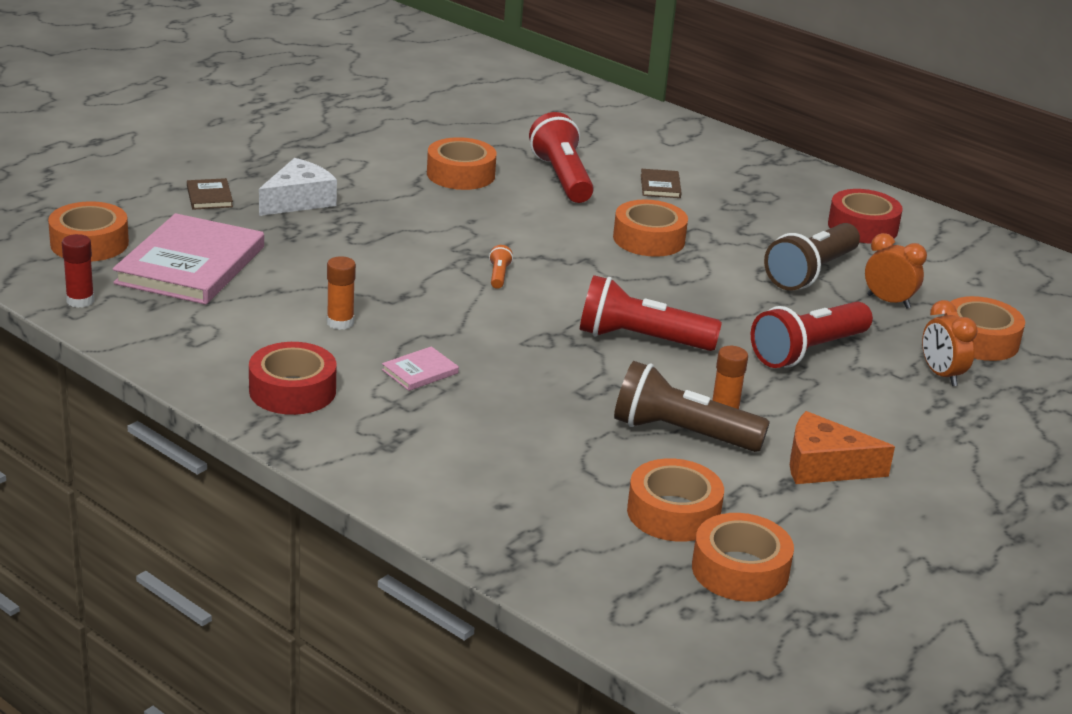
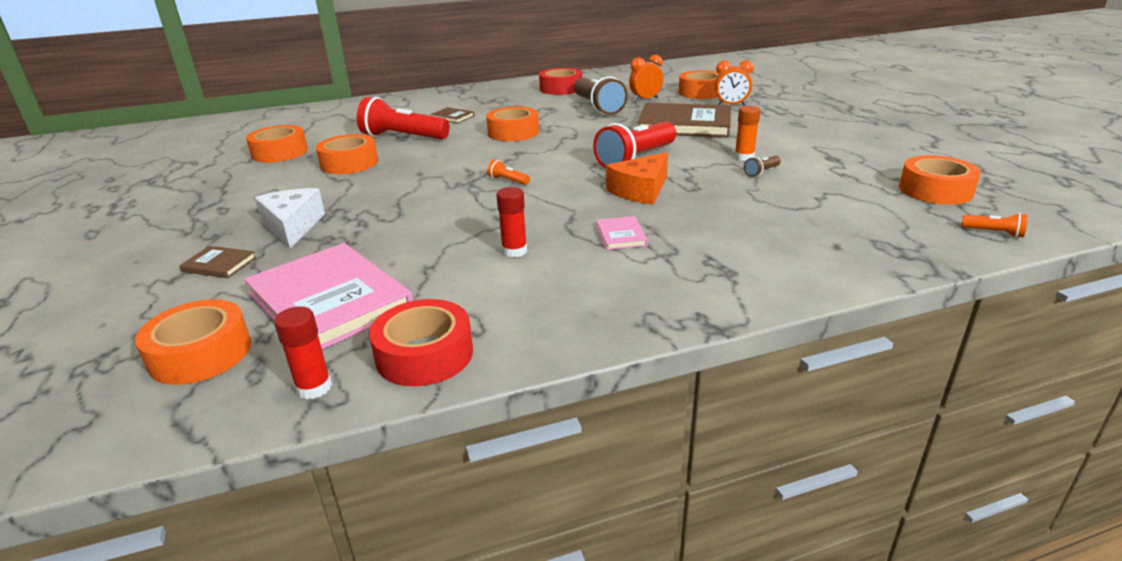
camera: 55 degrees left, 0 degrees up
red tape [249,342,337,415] -> red tape moved to [369,299,473,386]
orange glue stick [327,256,356,330] -> red glue stick [496,187,527,257]
brown flashlight [614,361,770,452] -> brown flashlight [744,156,781,177], size x0.42
orange tape [627,458,724,542] -> orange tape moved to [246,125,308,162]
red flashlight [751,301,873,368] -> brown book [638,103,731,138]
orange cheese [790,411,895,484] -> orange cheese moved to [606,152,668,205]
none -> orange flashlight [961,213,1028,238]

